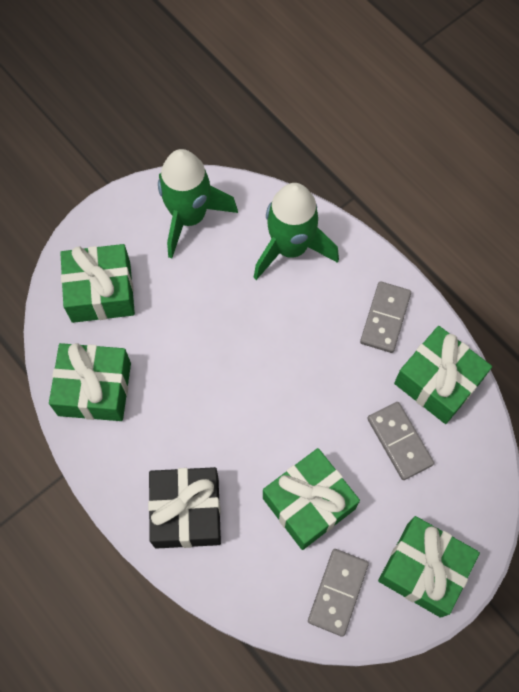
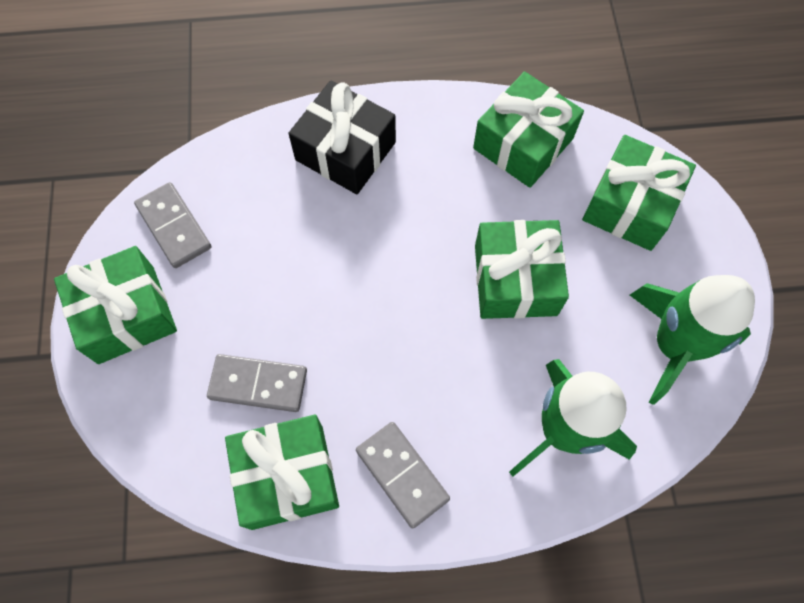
camera: 125 degrees right, 0 degrees up
green gift [263,448,360,550] -> green gift moved to [475,220,569,319]

